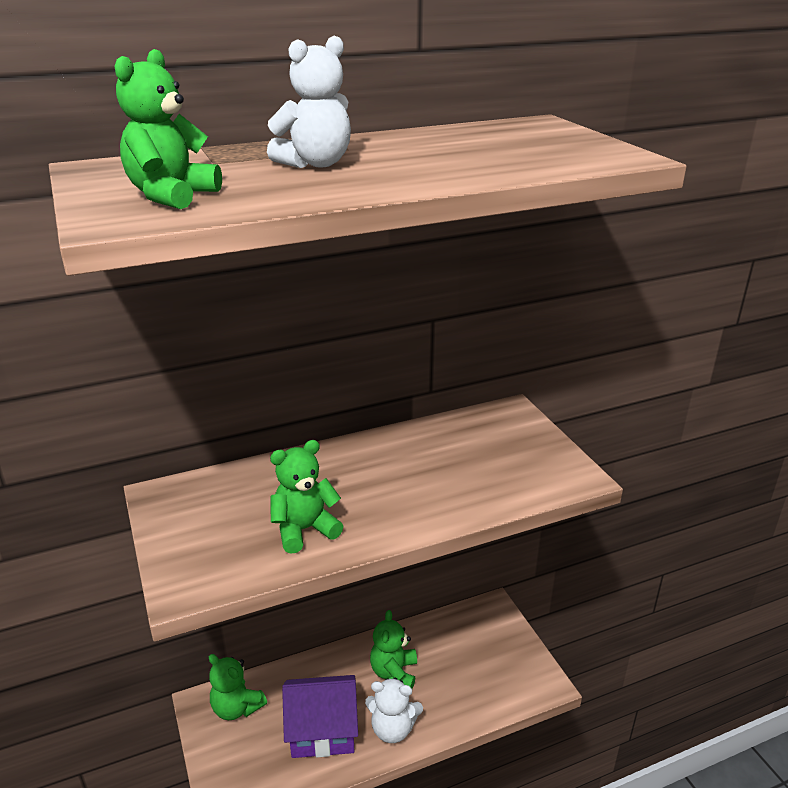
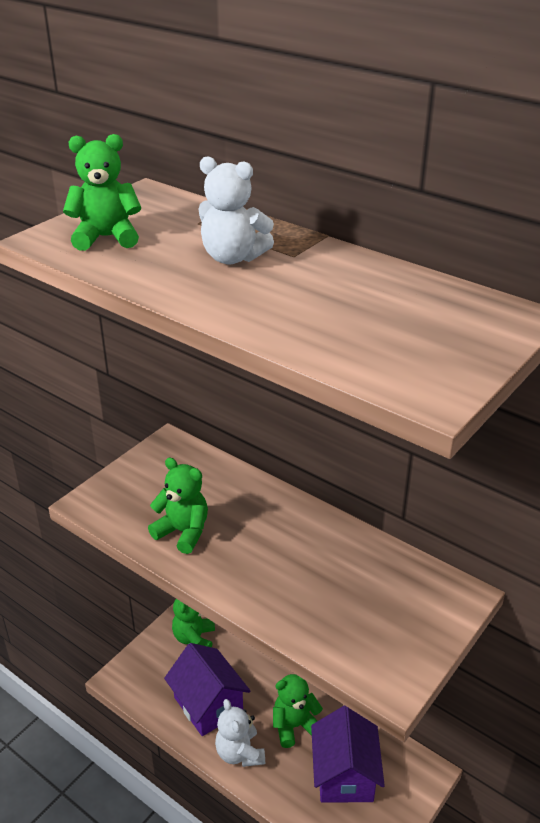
camera: 60 degrees right, 5 degrees up
none -> purple house [311,705,385,803]

